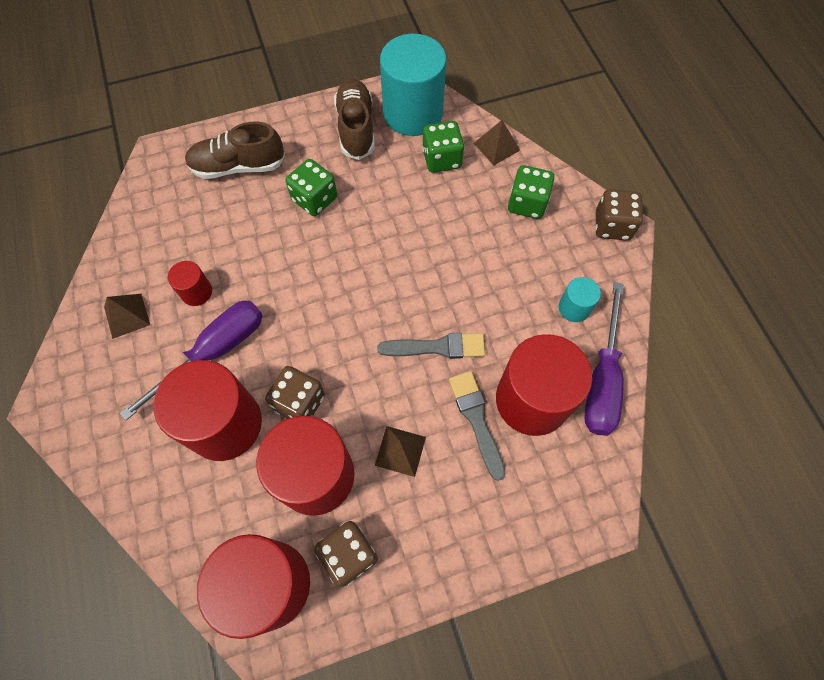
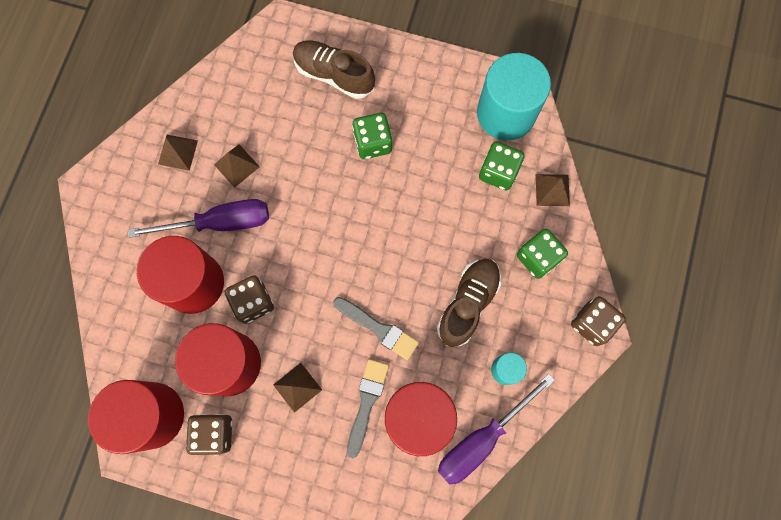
camera: 35 degrees right, 10 degrees up
red cylinder [168,261,212,306] -> brown pyramid [214,144,260,188]
brown shoe [334,78,375,160] -> brown shoe moved to [437,259,501,347]

